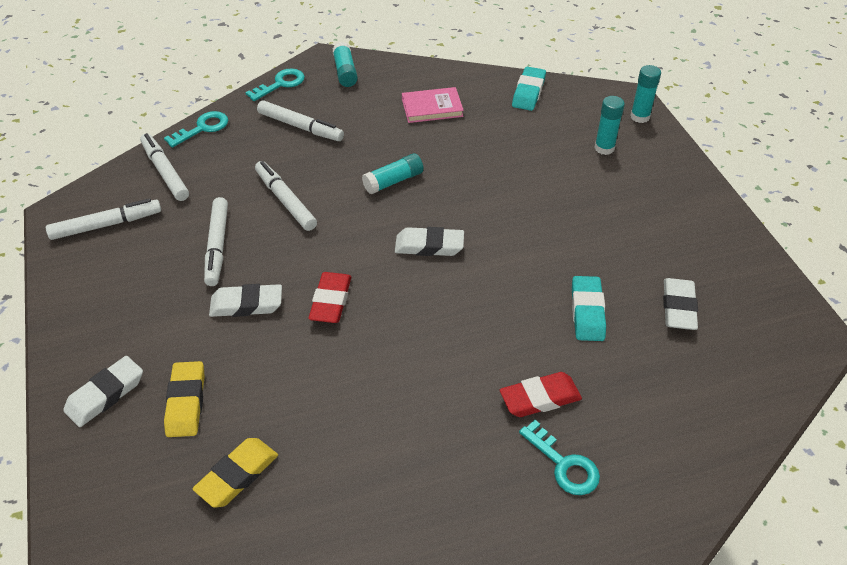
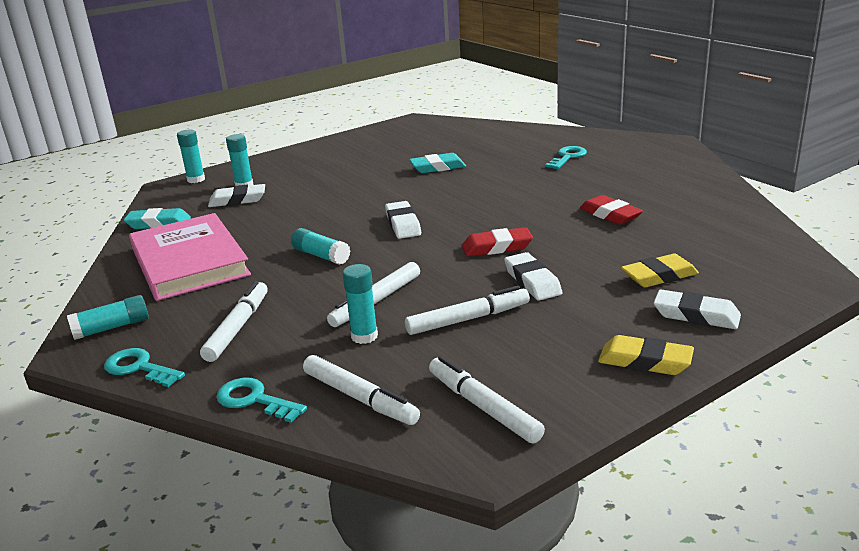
camera: 105 degrees left, 20 degrees down
white marker [140,133,189,201] -> white marker turned 90 degrees counterclockwise [303,355,420,425]
yellow eraser [193,438,278,508] -> yellow eraser moved to [598,335,694,375]
pink book [402,87,464,123] -> pink book [129,213,251,301], size x2.00
red eraser [500,372,582,417] -> red eraser moved to [580,195,643,225]
white eraser [663,278,698,330] -> white eraser moved to [208,184,265,207]
none -> turquoise glue stick [343,264,378,344]

